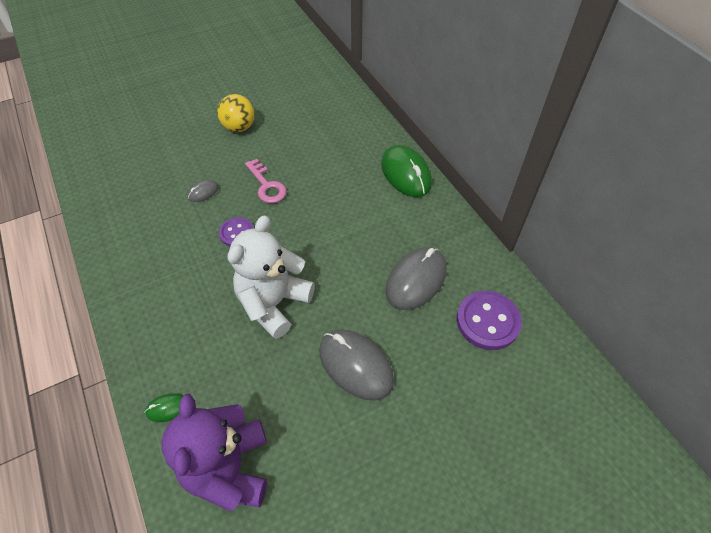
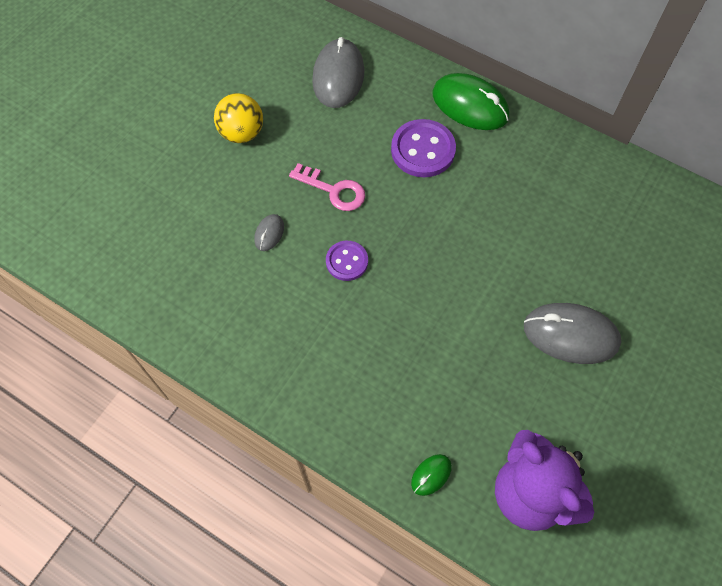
camera: 30 degrees left, 10 degrees up
white teddy bear [228,215,315,339] -> none
grey mouse [386,247,447,310] -> grey mouse moved to [312,37,364,108]
purple button [456,291,522,350] -> purple button moved to [391,119,456,177]

